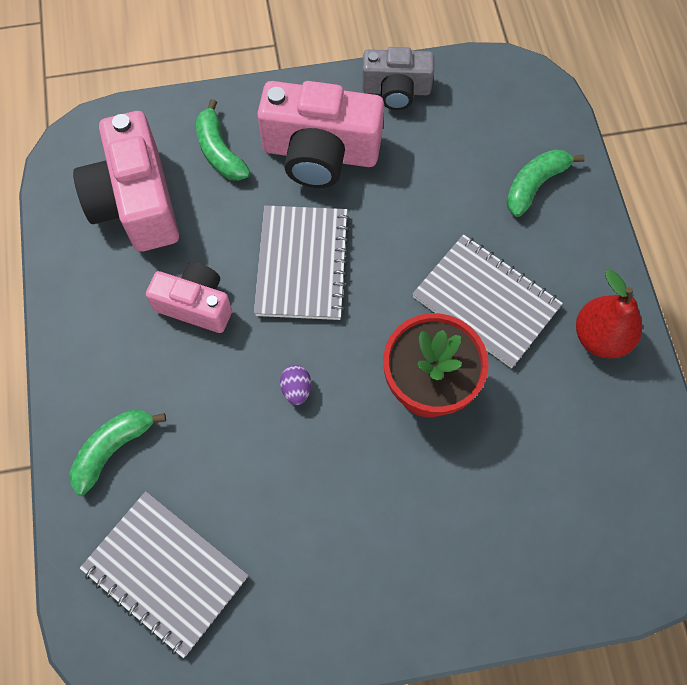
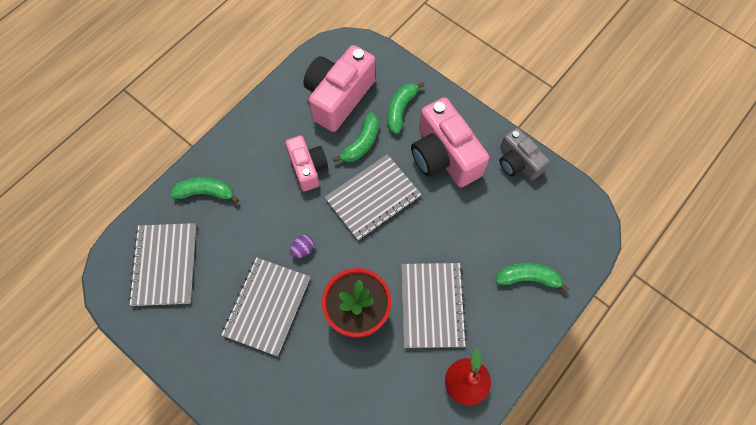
camera: 50 degrees right, 0 degrees up
none -> grey notebook [222,257,310,356]
none -> green banana [333,112,379,162]

